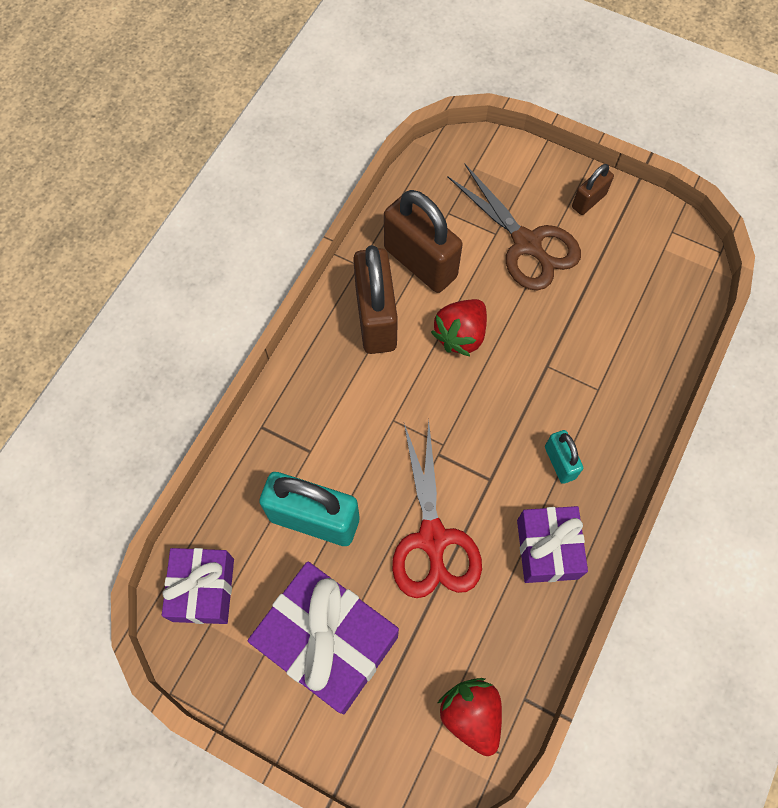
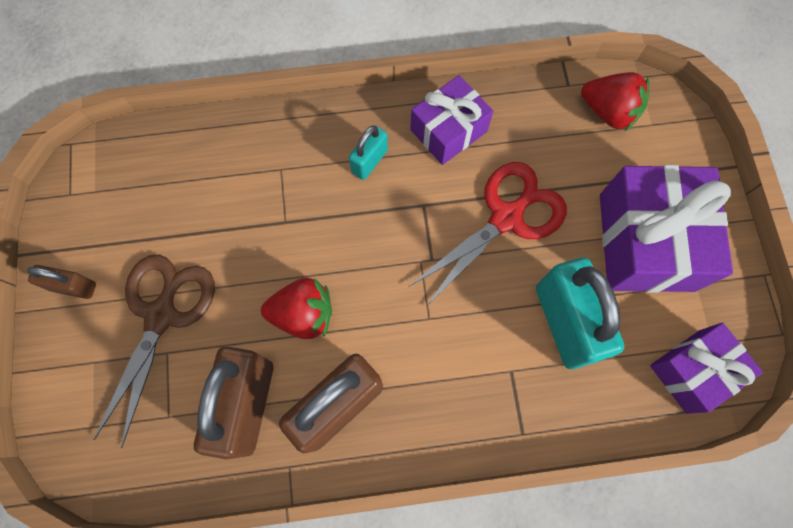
camera: 125 degrees left, 5 degrees up
red strawberry [437,678,502,756] -> red strawberry turned 90 degrees counterclockwise [581,72,649,131]

